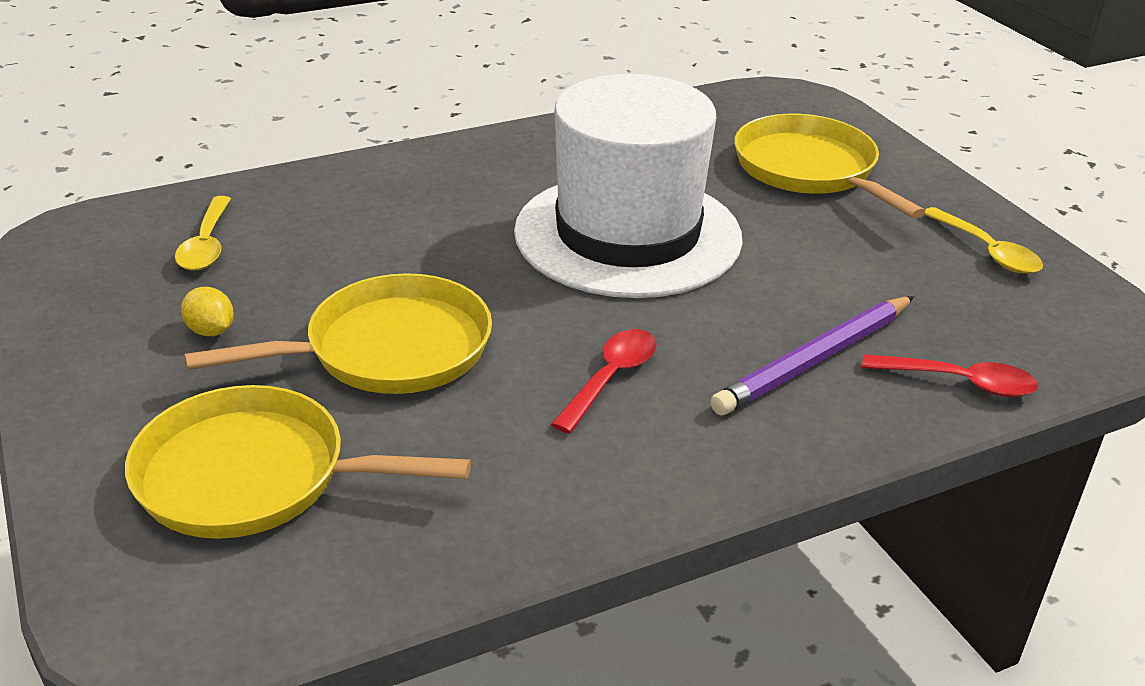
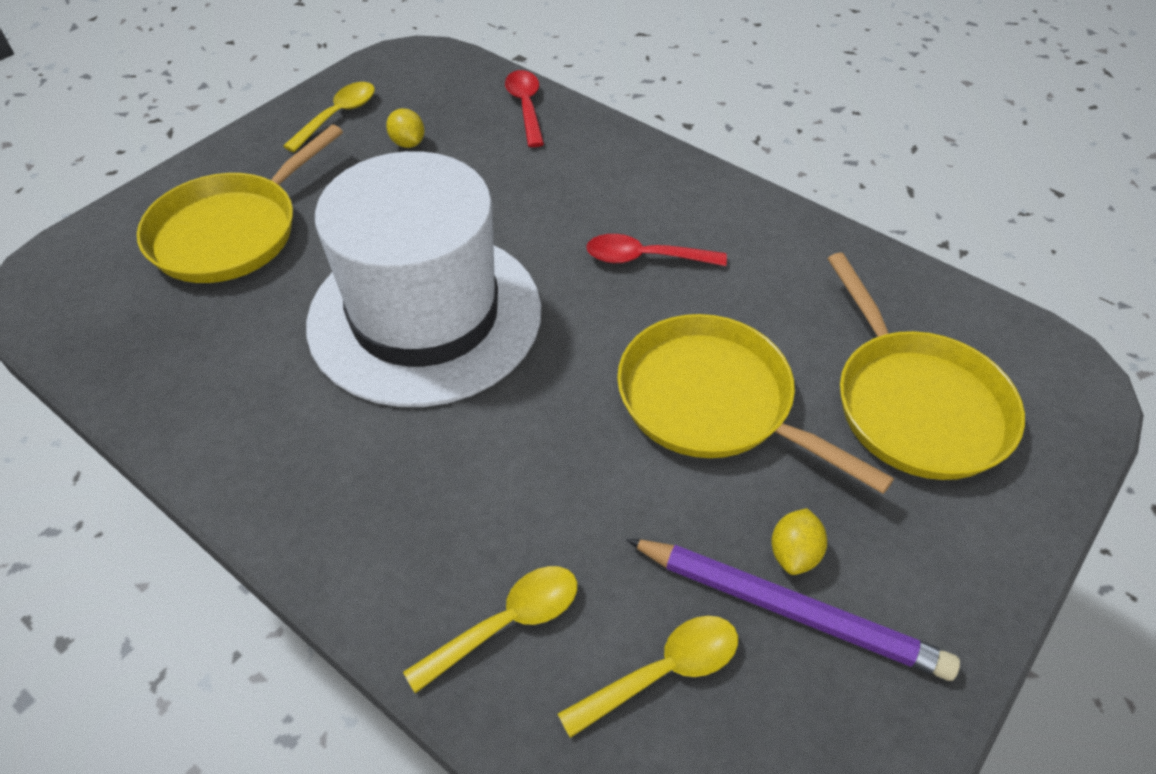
camera: 115 degrees left, 15 degrees up
purple pencil [710,296,914,415] -> purple pencil moved to [626,539,960,681]
none -> yellow lemon [386,108,425,148]
none -> yellow spoon [403,566,577,693]

